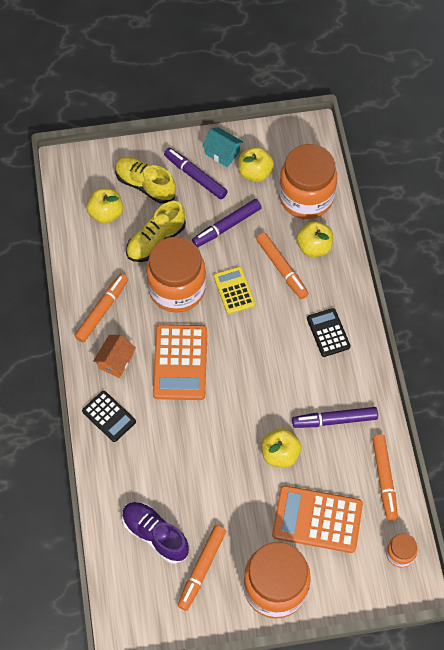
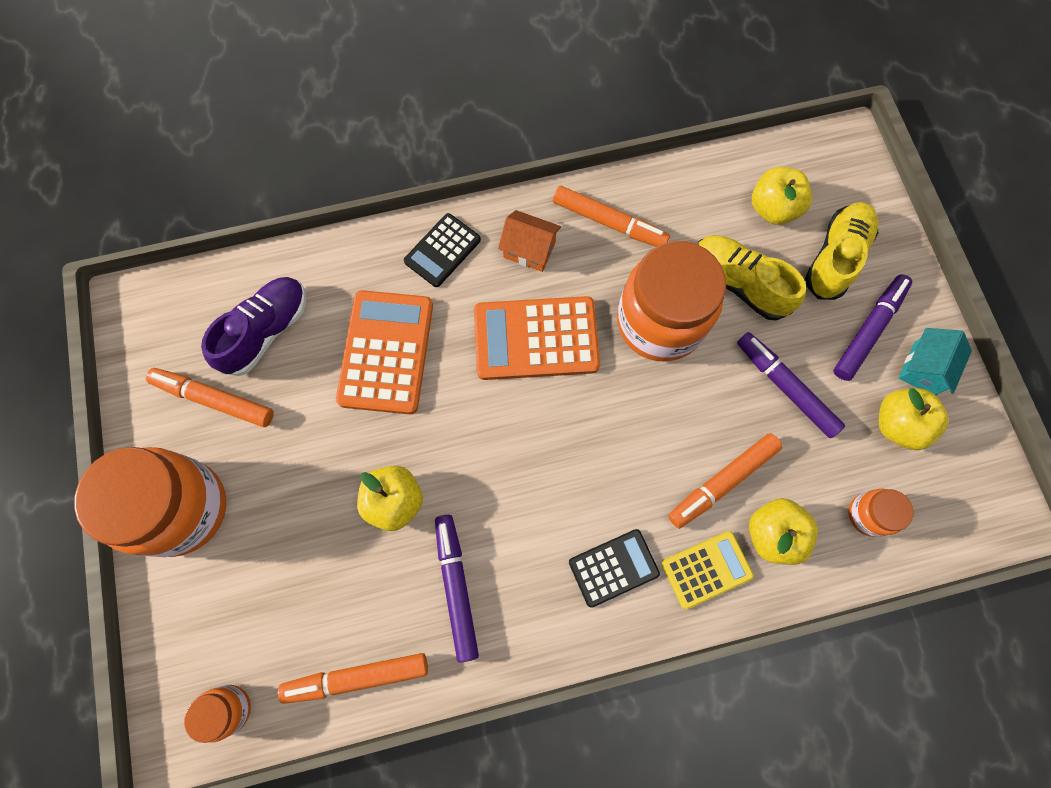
camera: 85 degrees right, 10 degrees up
yellow calculator [214,267,255,314] -> yellow calculator moved to [662,531,754,609]
orange calculator [272,485,363,553] -> orange calculator moved to [336,290,433,414]
orange jar [279,144,337,219] -> orange jar [849,489,914,537], size x0.46

